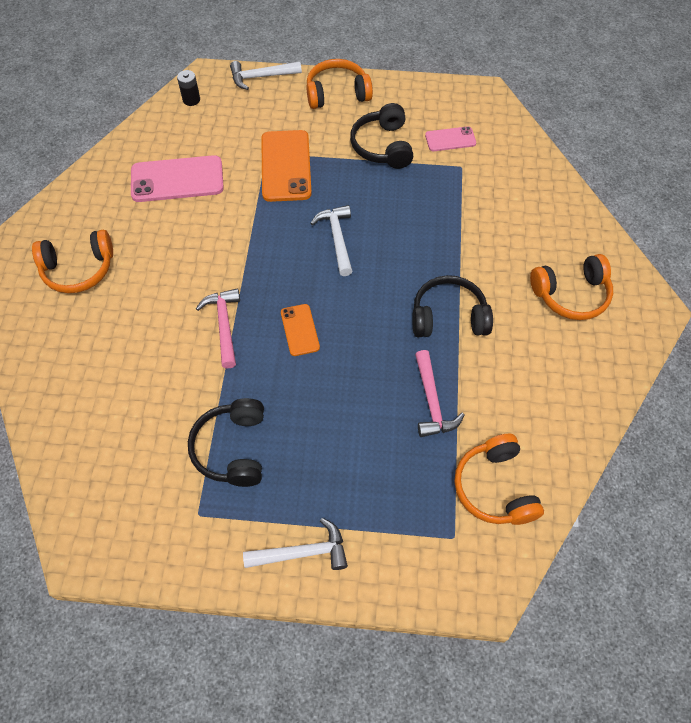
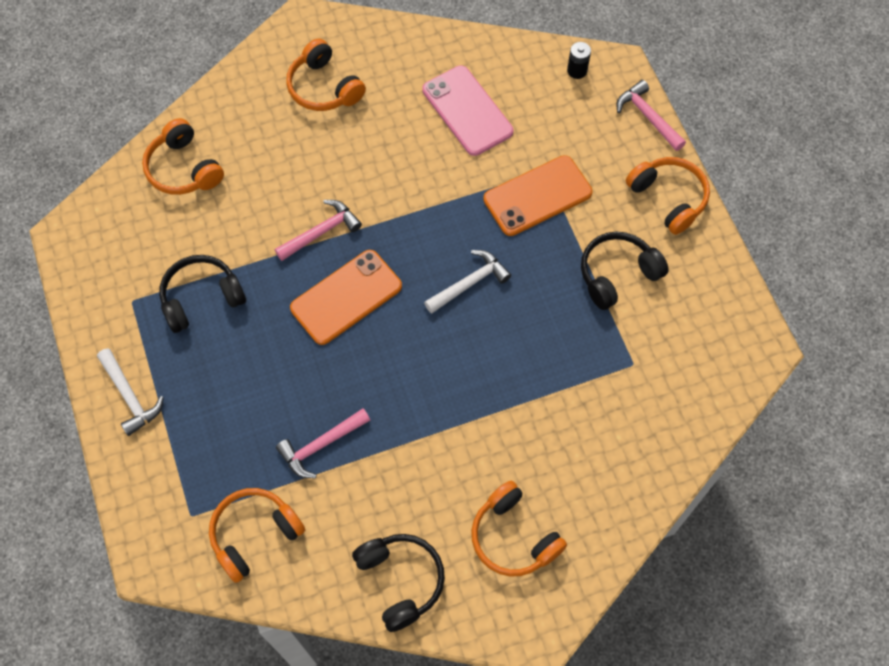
camera: 65 degrees right, 5 degrees up
white hammer [230,61,302,90] -> pink hammer [616,80,686,151]
orange phone [281,304,320,356] -> orange phone [290,250,402,345], size x1.82
black headphones [412,275,493,337] -> black headphones moved to [352,534,445,632]
pink phone [425,126,476,151] -> none
none -> orange headphones [142,118,224,195]

